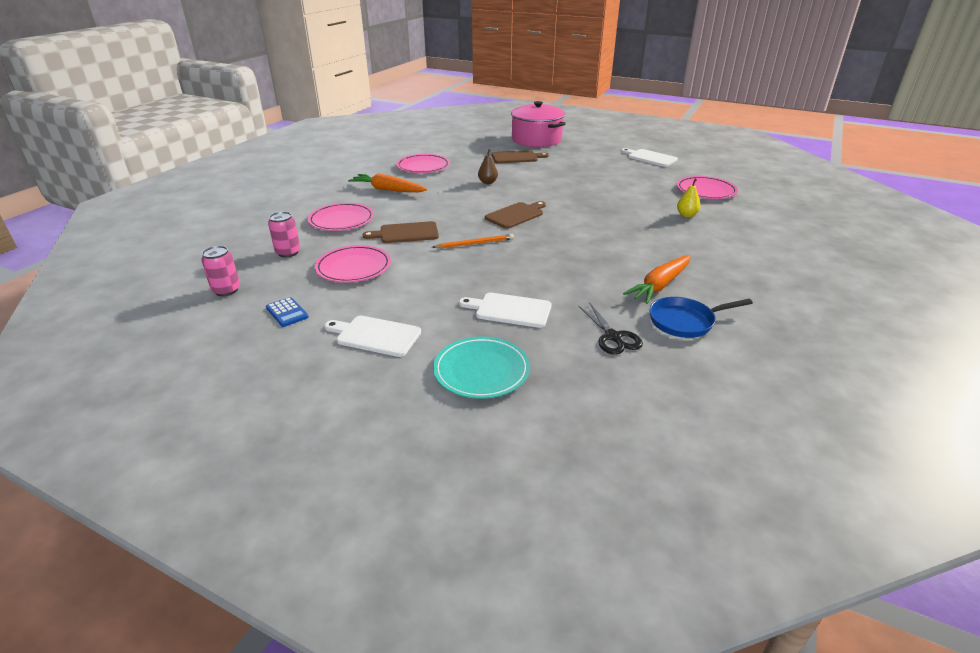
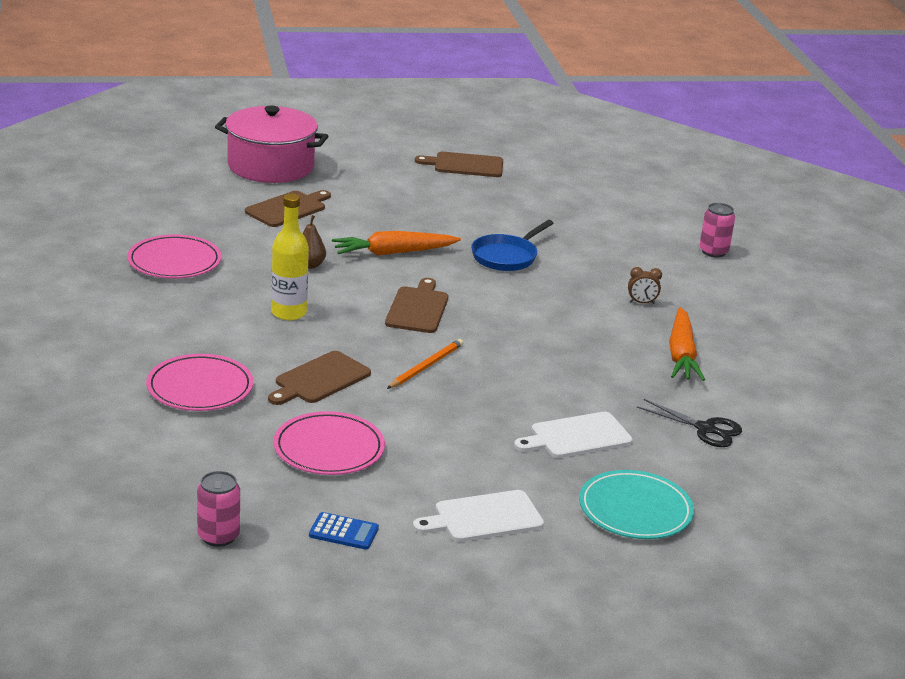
camera: 40 degrees left, 5 degrees down
pink can [268,212,300,257] -> pink can moved to [699,203,735,258]
orange carrot [348,173,427,192] -> orange carrot moved to [332,231,461,256]
white cutting board [621,148,678,167] -> brown cutting board [415,152,503,177]
blue pan [649,297,753,338] -> blue pan moved to [471,220,554,271]
pink plate [677,176,738,199] -> none
yellow pear [677,179,700,217] -> none
none -> yellow bottle [271,194,309,320]
none -> brown clock [628,267,662,304]

